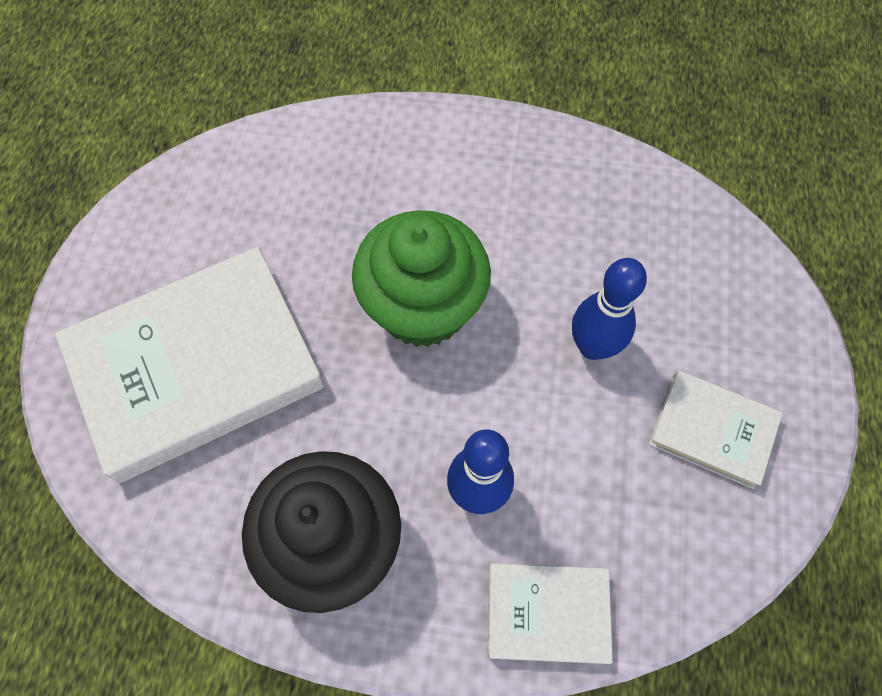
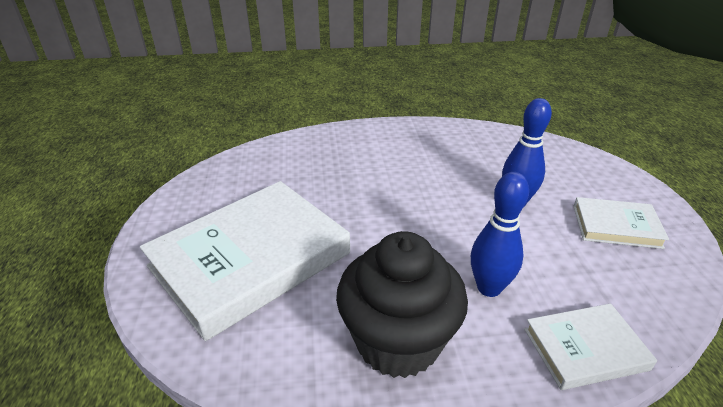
camera: 15 degrees left, 30 degrees down
green cupcake [352,210,491,347] -> none

